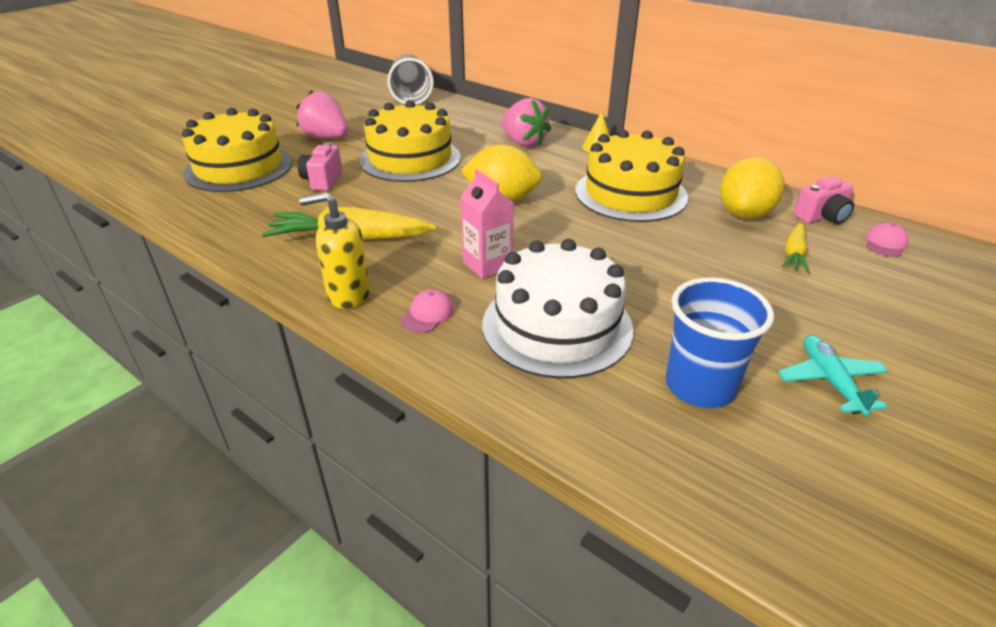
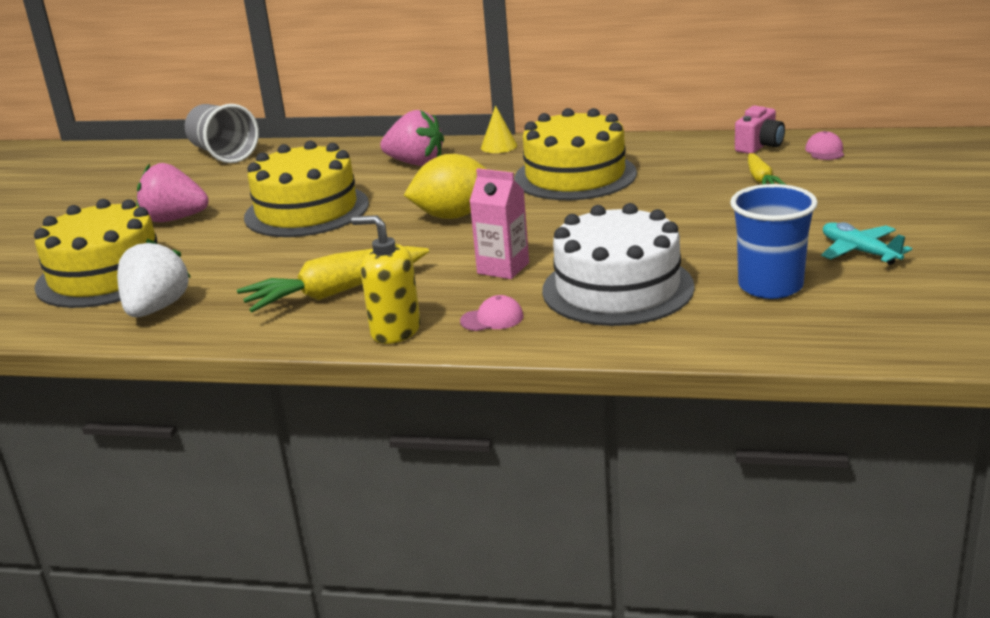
camera: 25 degrees left, 10 degrees down
pink camera [298,142,342,191] -> none
yellow soap dispenser [299,192,370,309] -> yellow soap dispenser turned 60 degrees clockwise [351,215,420,344]
pink cap [401,289,454,333] -> pink cap turned 75 degrees clockwise [460,295,524,331]
yellow lemon [720,157,784,219] -> none
none -> white strawberry [117,239,191,317]

